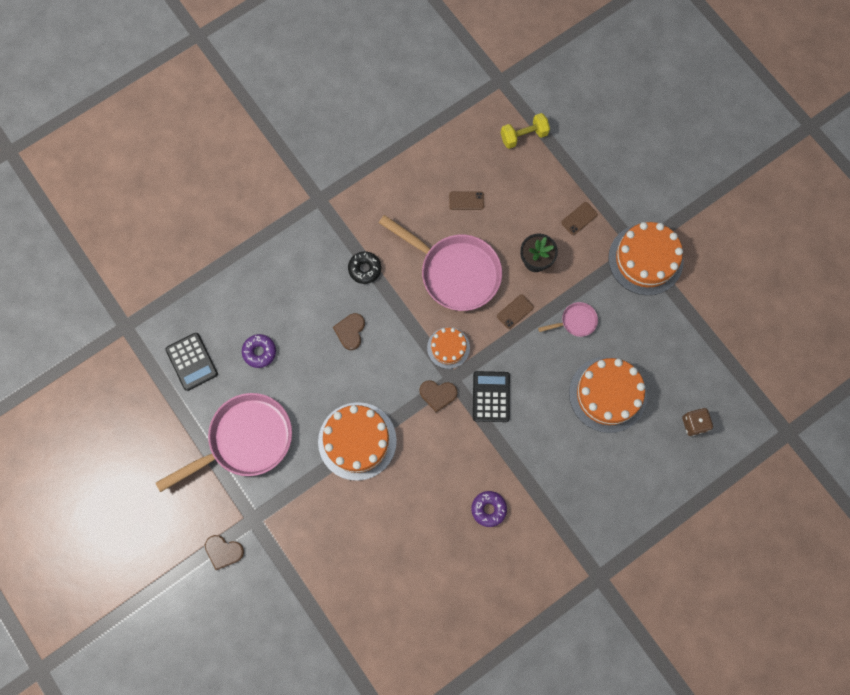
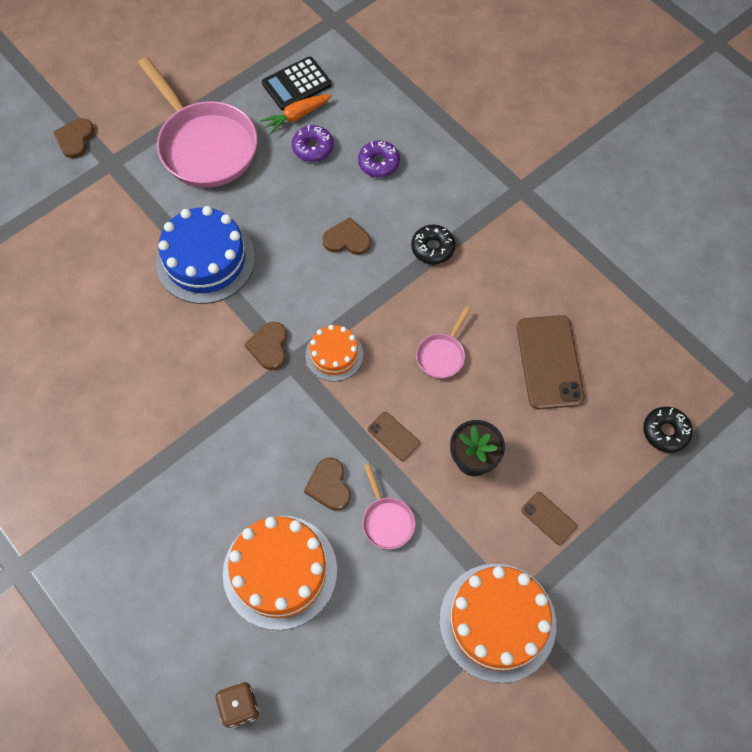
camera: 85 degrees right, 10 degrees down
orange cake [318,402,397,481] -> blue cake [156,206,255,304]
pink pan [379,215,502,311] -> pink pan [416,307,471,379], size x0.44
brown phone [449,192,484,210] -> brown phone [517,315,585,410], size x2.02
purple donut [471,491,507,527] -> purple donut moved to [358,140,400,178]
black calculator [473,371,510,422] -> none
yellow dumbbell [501,113,550,149] -> black donut [643,407,693,453]
none -> orange carrot [260,94,332,135]
none -> brown heart [304,457,351,511]

